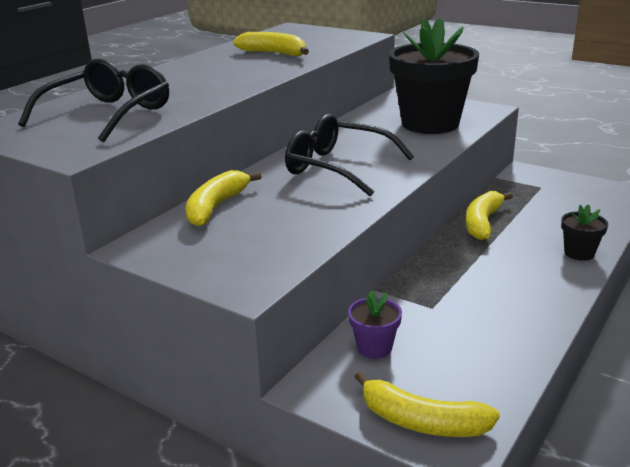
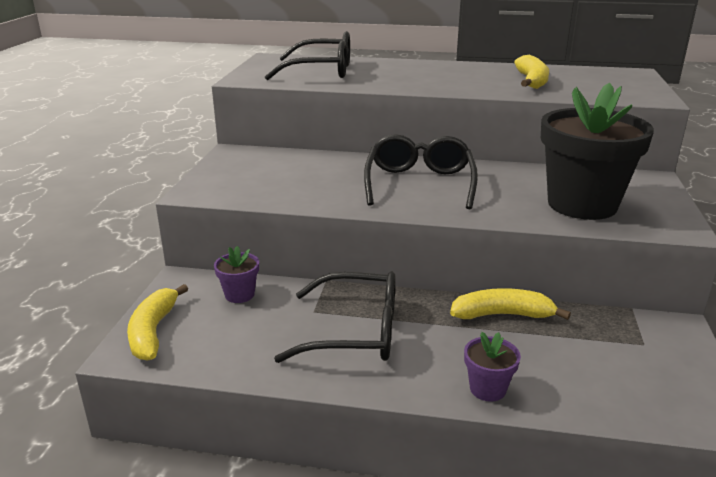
camera: 65 degrees right, 0 degrees up
yellow banana [185,170,262,227] -> none
black flower pot [561,204,608,261] -> purple flower pot [464,332,521,402]
none -> black glasses [274,272,396,363]

